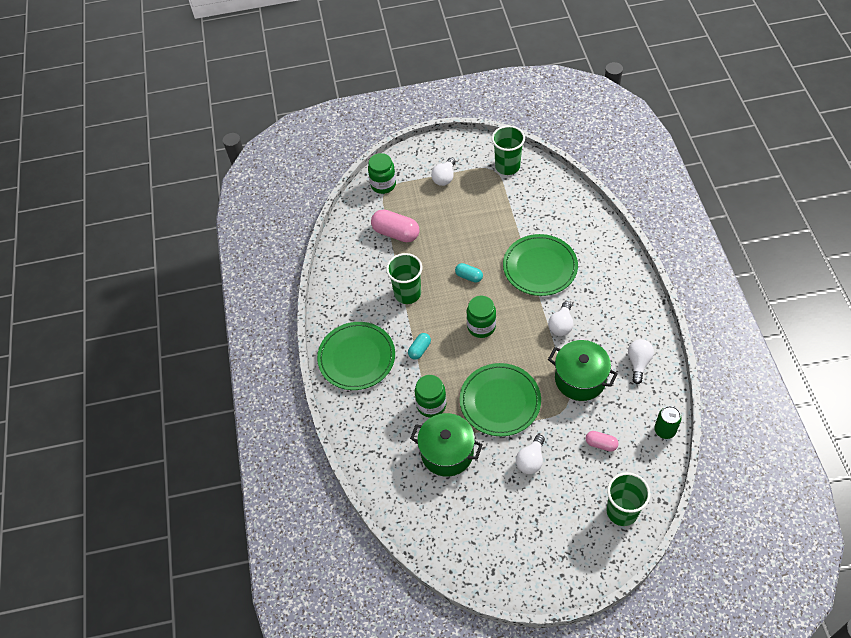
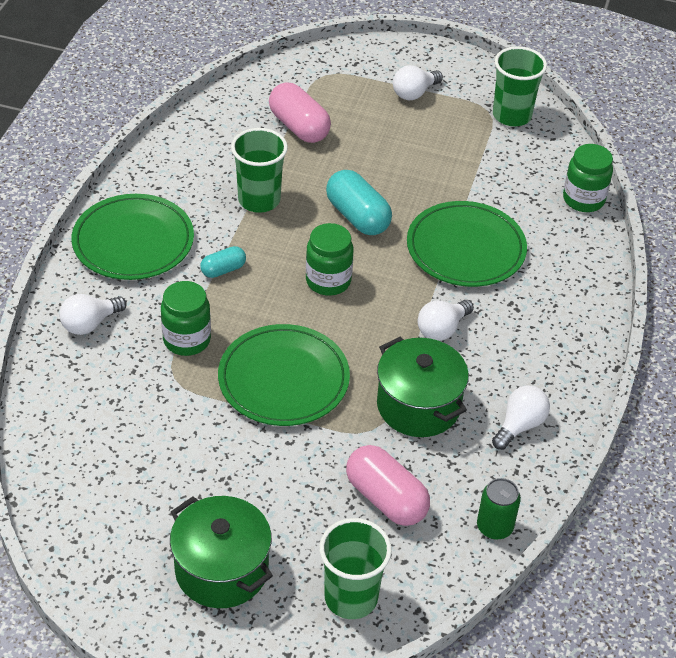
camera: 20 degrees right, 10 degrees down
green jar [368,153,396,194] -> green jar moved to [563,144,613,212]
green pot [410,413,483,477] -> green pot moved to [170,496,273,608]
turquoise capsule [455,263,483,283] -> turquoise capsule [326,170,392,235], size x1.80
white light bulb [516,435,545,474] -> white light bulb moved to [59,294,127,335]
pink capsule [586,431,619,452] -> pink capsule [346,445,430,526], size x1.80

